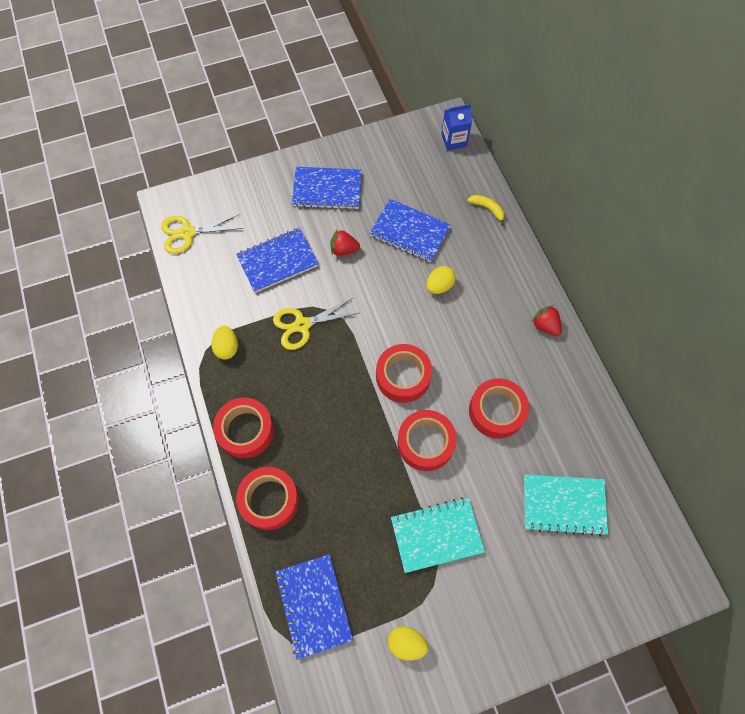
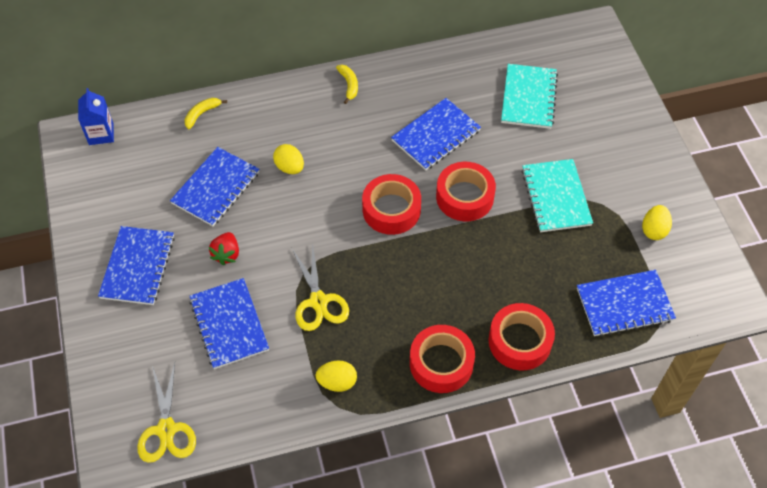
camera: 85 degrees left, 10 degrees down
red tape [469,378,529,439] -> blue notebook [391,98,481,170]
red strawberry [532,305,562,336] -> yellow banana [336,65,358,104]

